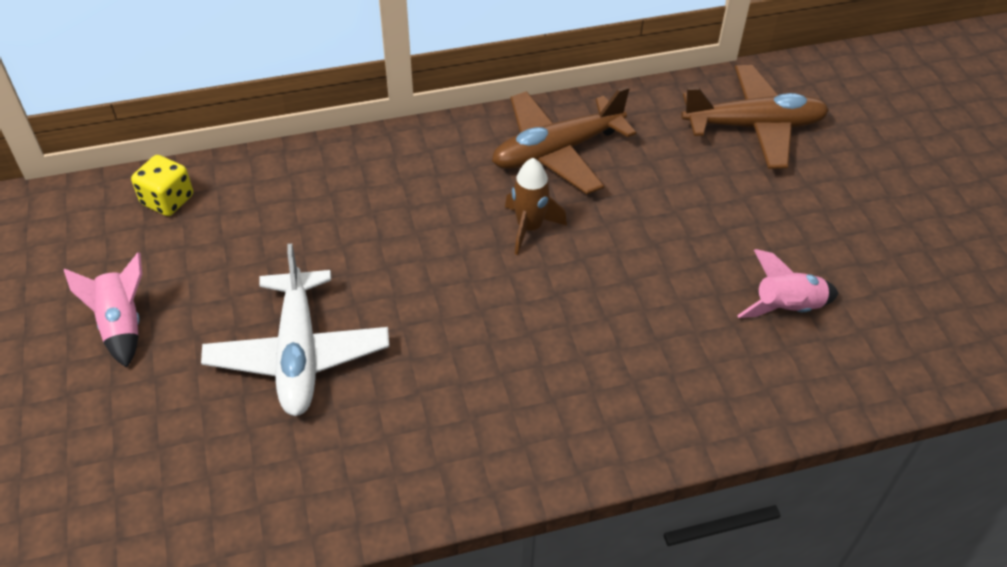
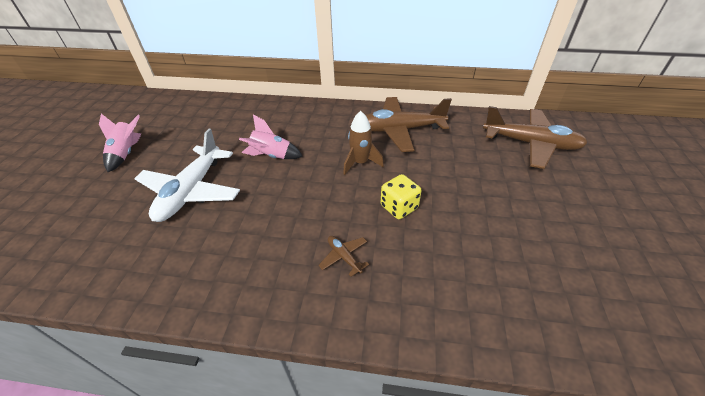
camera: 25 degrees right, 5 degrees down
yellow dice [131,155,193,216] -> yellow dice moved to [381,174,421,219]
pink rocket [737,249,839,318] -> pink rocket moved to [239,115,303,159]
none -> brown plane [318,236,369,277]

